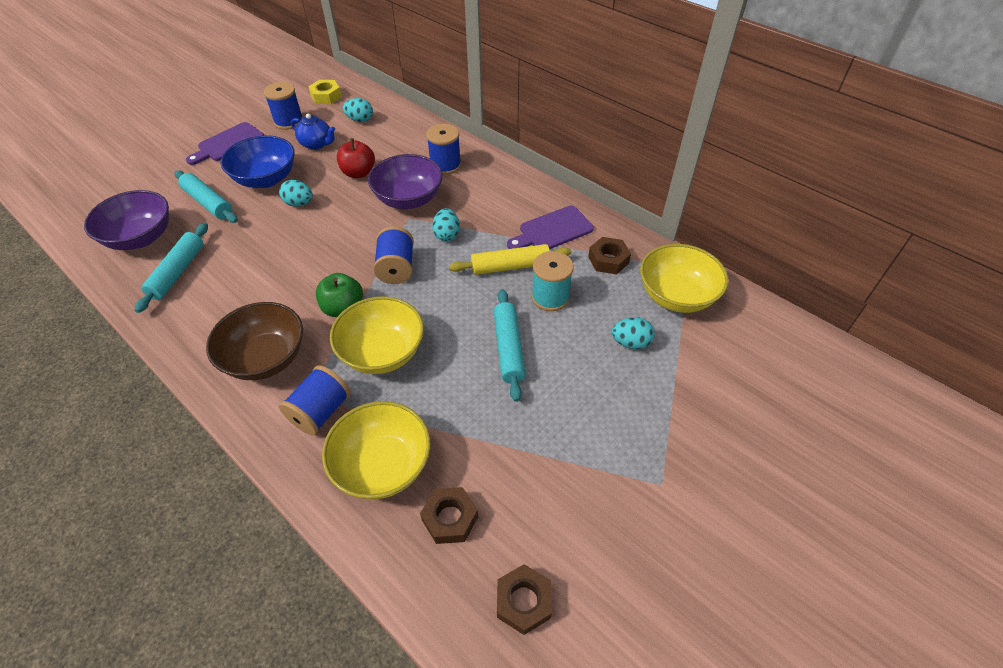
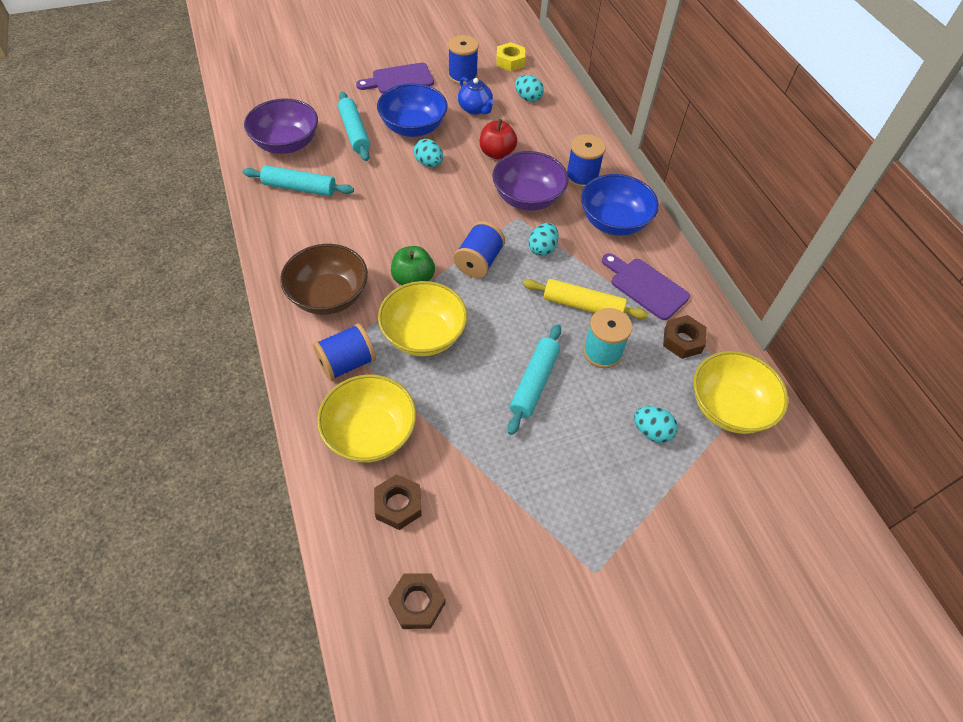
camera: 25 degrees right, 5 degrees up
turquoise rolling pin [135,223,208,313] -> turquoise rolling pin turned 60 degrees clockwise [243,165,354,196]
purple cutting board [507,206,594,249] -> purple cutting board turned 45 degrees clockwise [602,253,690,320]
none -> blue bowl [581,174,659,236]

